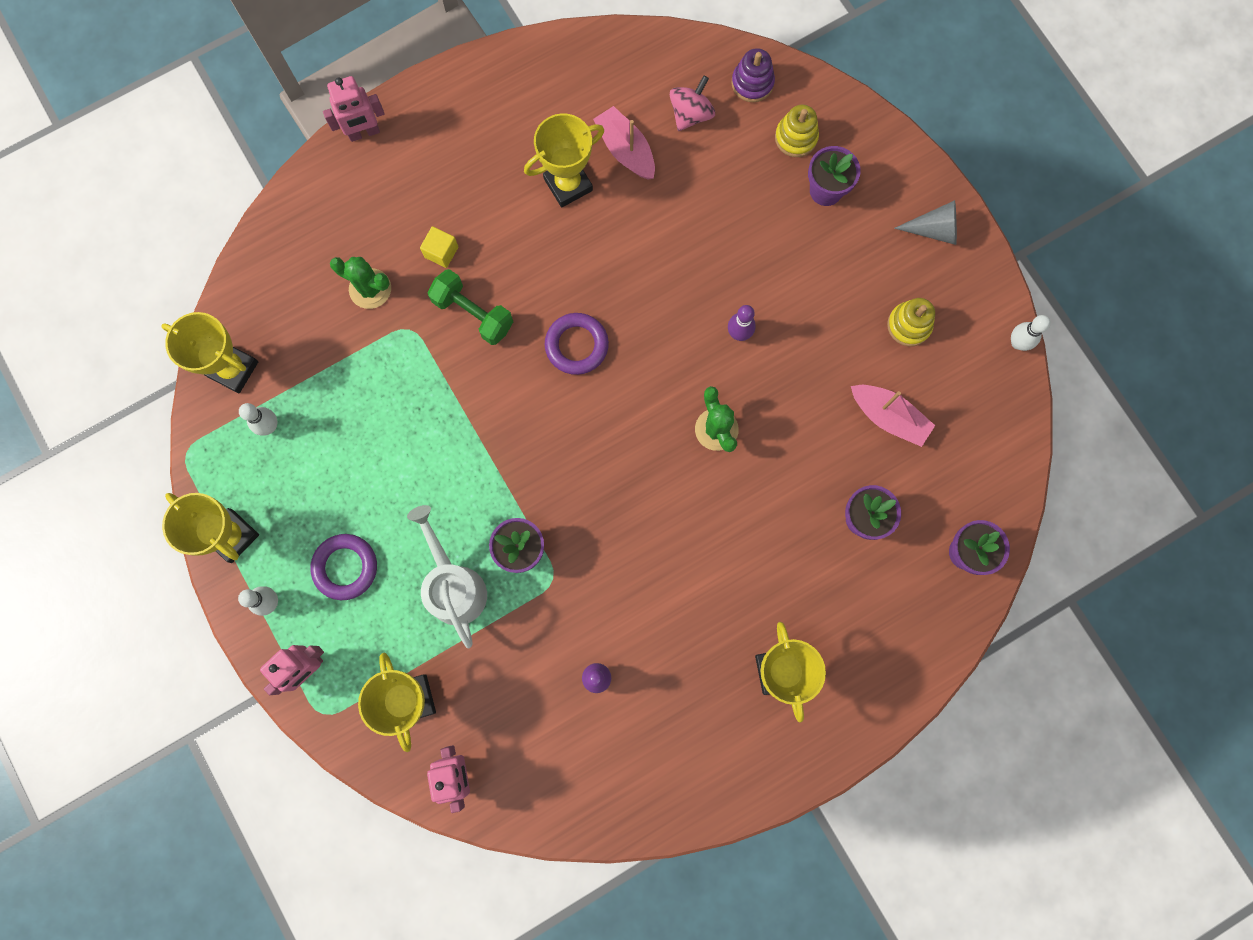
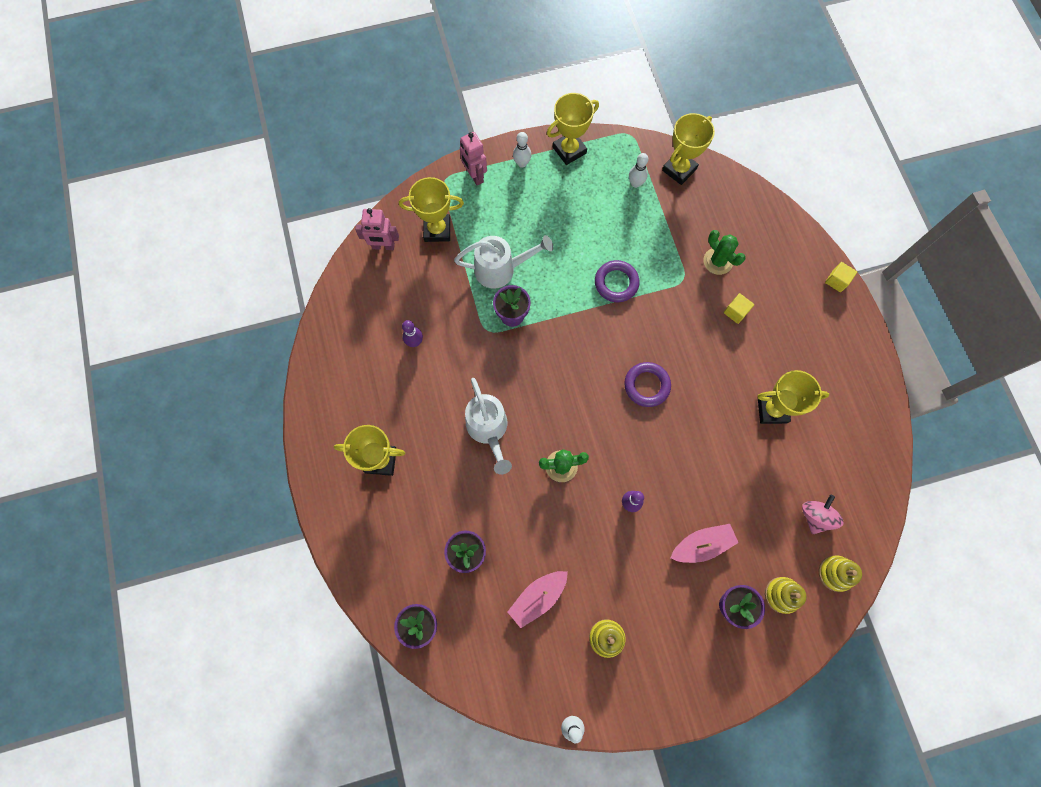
camera: 105 degrees right, 5 degrees down
purple ring [310,534,377,600] -> purple ring moved to [595,260,640,302]
pink robot [323,76,384,142] -> yellow cube [825,262,857,292]
green cactus [330,257,391,309] -> green cactus turned 75 degrees counterclockwise [703,230,746,275]
green dumbbell [427,269,513,345] -> none
yellow trophy [524,113,604,207] -> yellow trophy turned 75 degrees counterclockwise [758,370,829,424]
pink boat [593,106,655,180] -> pink boat moved to [671,524,738,563]
pink spinning top [670,75,715,131] -> pink spinning top turned 120 degrees counterclockwise [802,494,844,534]
purple stacking toy [731,48,775,102] -> yellow stacking toy [819,555,862,592]
grey cone [894,200,957,245] -> none
none -> white watering can [465,378,512,475]

